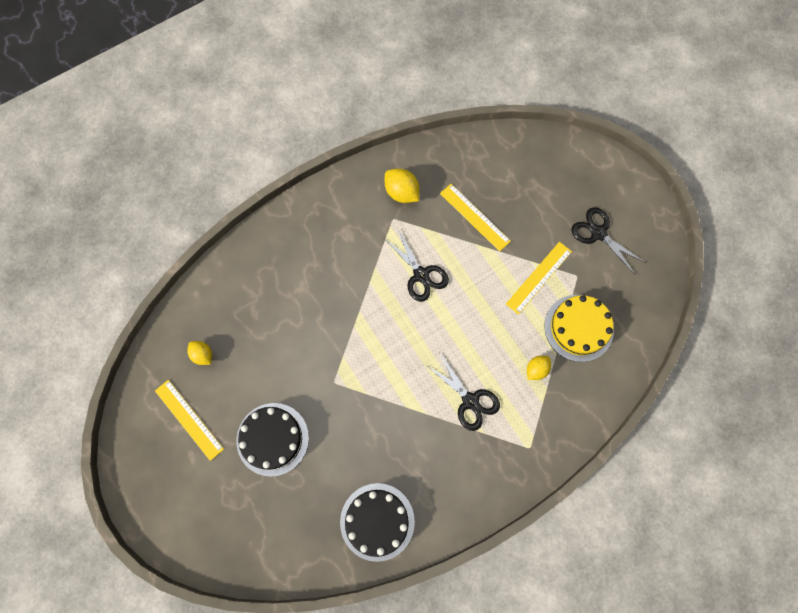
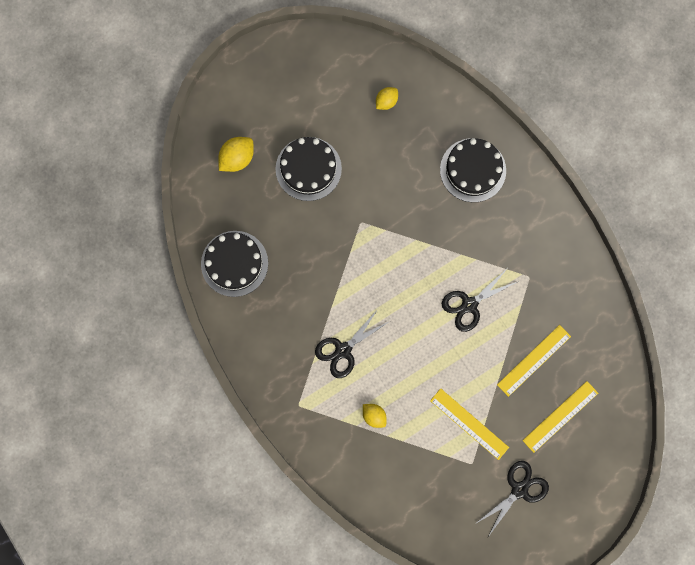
camera: 90 degrees right, 5 degrees up
yellow ruler [155,380,224,461] -> yellow ruler moved to [522,381,598,453]
yellow lemon [385,169,419,203] -> yellow lemon moved to [218,137,254,172]
yellow cake [545,295,614,362] -> none
none -> black cake [440,138,506,202]

